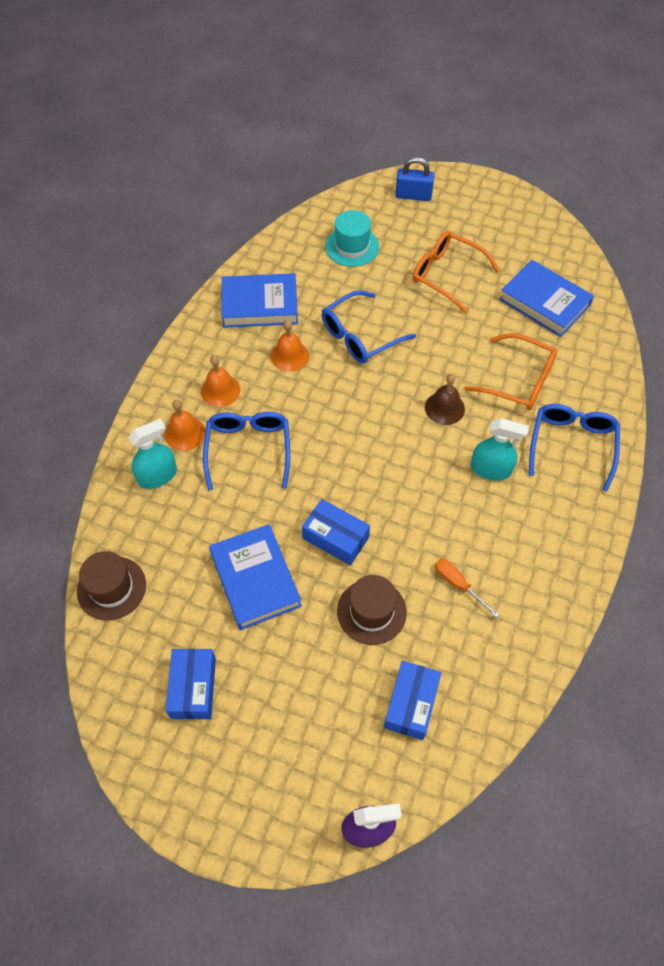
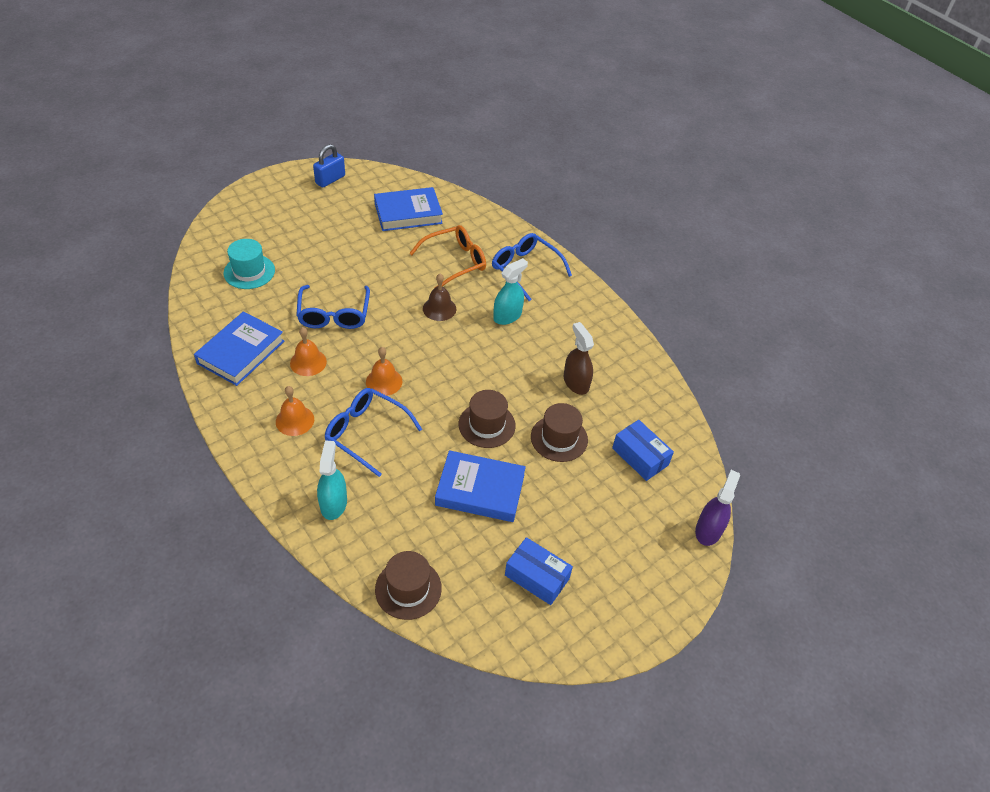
camera: 60 degrees left, 10 degrees down
orange bell [165,400,205,451] -> orange bell moved to [366,347,402,396]
blue box [302,499,370,565] -> brown hat [459,390,516,448]
blue padlock [395,157,435,201] -> blue padlock moved to [313,144,345,188]
orange glasses [413,231,500,313] -> none
orange screwdriver [435,559,500,618] -> brown spray bottle [564,322,594,395]

